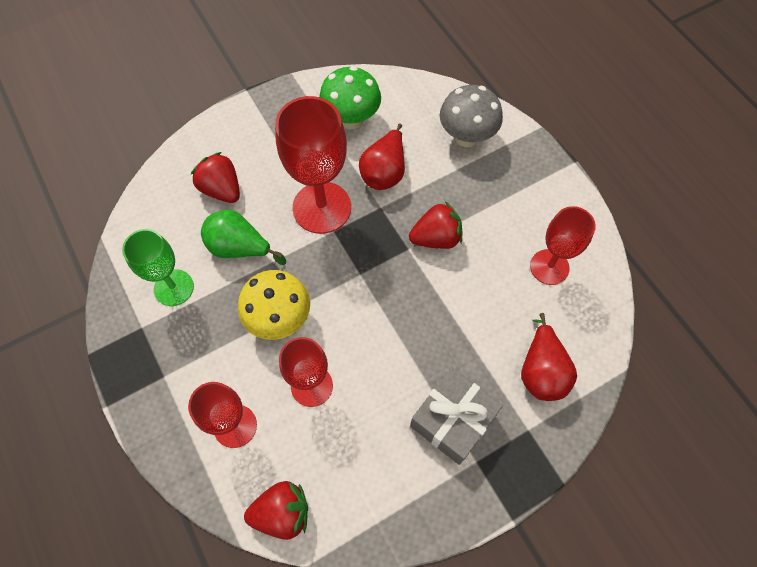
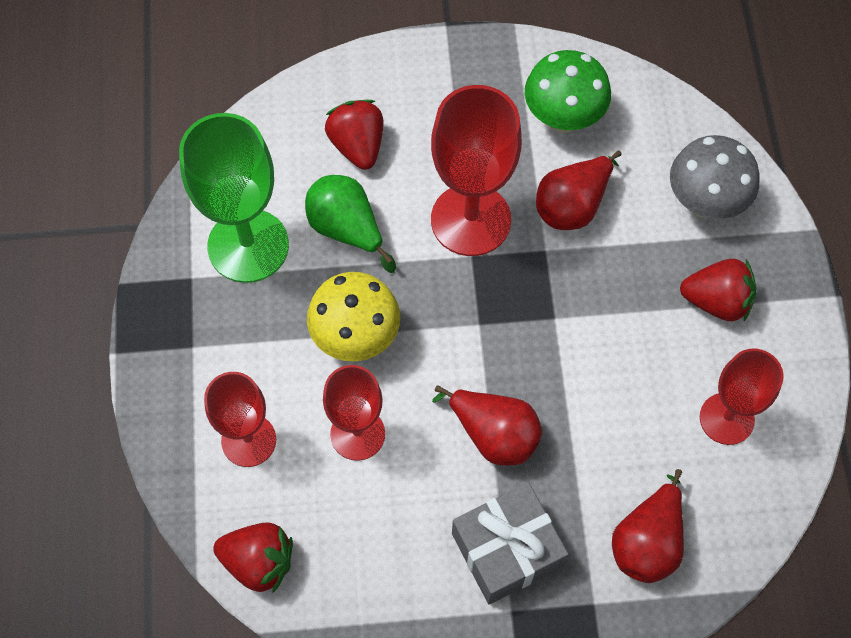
camera: 25 degrees right, 0 degrees up
green goblet [122,229,194,306] -> green goblet [179,113,289,283], size x1.57
red strawberry [409,201,462,249] -> red strawberry moved to [680,259,757,321]
none -> red pear [432,385,542,466]

